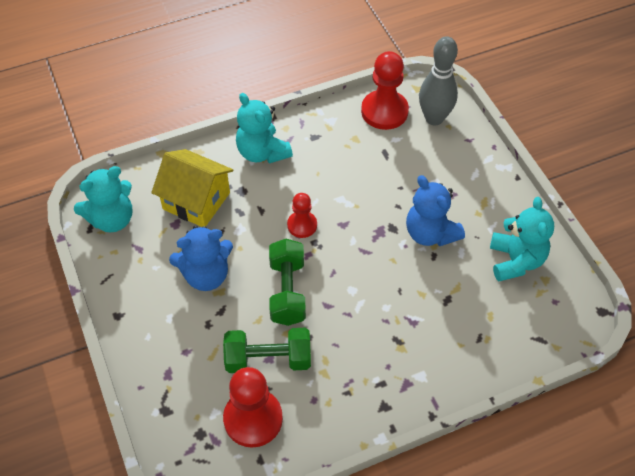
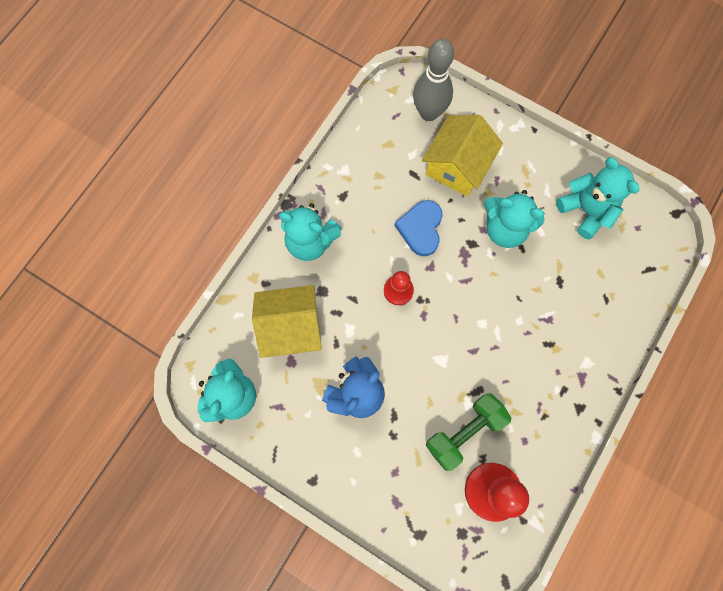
camera: 35 degrees left, 20 degrees up
green dumbbell [269,239,306,326] -> none
red pawn [361,51,409,130] -> none
blue teddy bear [406,175,465,246] -> turquoise teddy bear [484,190,545,248]
none -> blue heart [394,200,443,256]
none -> yellow house [422,115,503,196]

